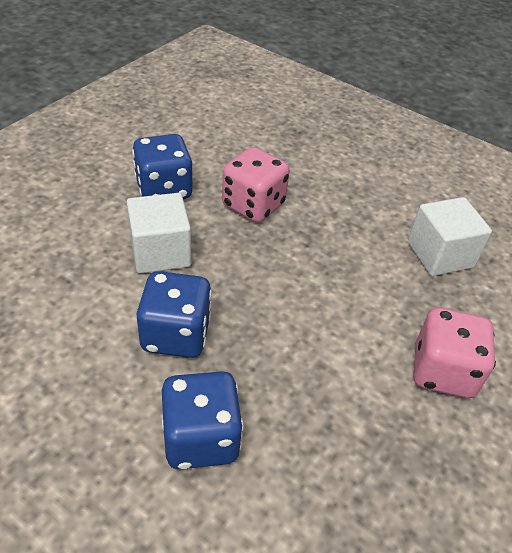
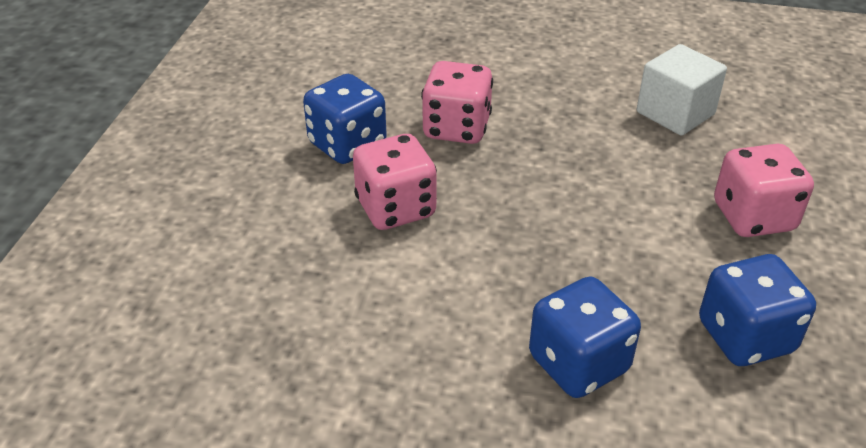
camera: 20 degrees left, 5 degrees down
white cube [126,193,191,274] -> pink dice [353,134,437,230]
blue dice [137,271,212,358] -> blue dice moved to [699,254,816,366]

